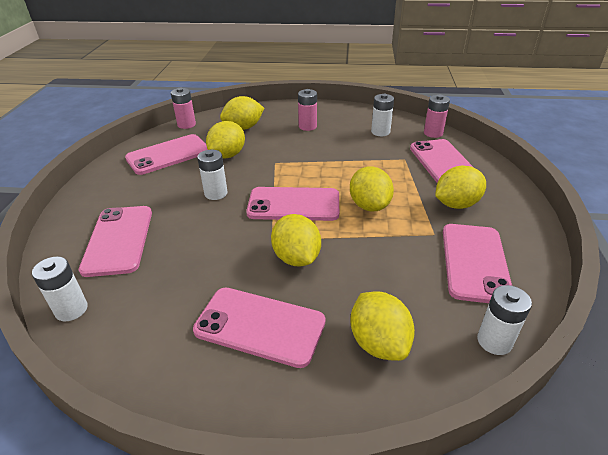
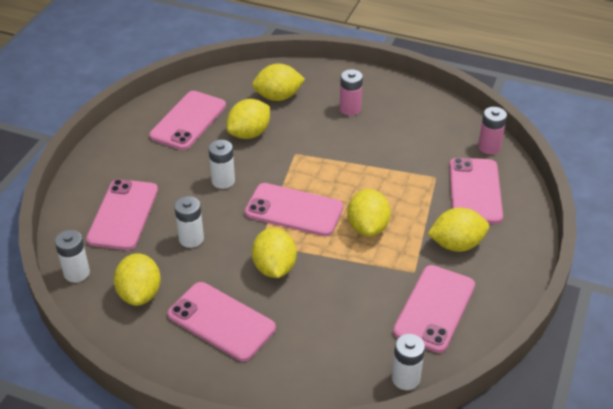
camera: 15 degrees right, 5 degrees up
pink phone [125,134,208,175] -> pink phone turned 45 degrees counterclockwise [149,91,226,150]
pink battery [171,88,196,129] -> none
yellow lemon [351,292,415,361] -> yellow lemon moved to [114,253,161,306]
white battery [371,94,394,136] -> white battery moved to [174,196,204,248]

